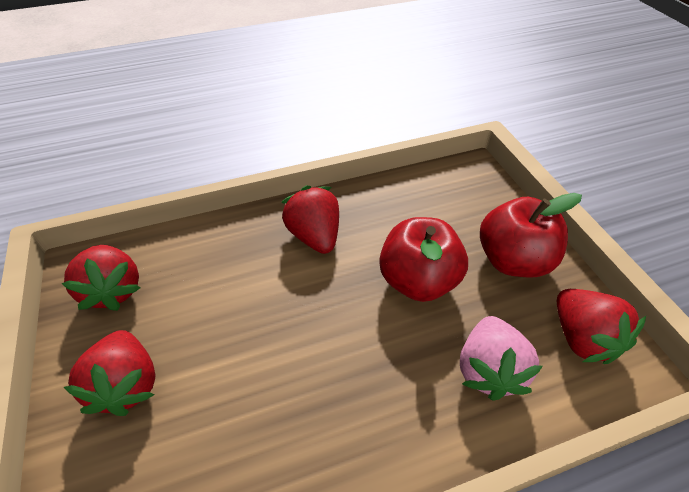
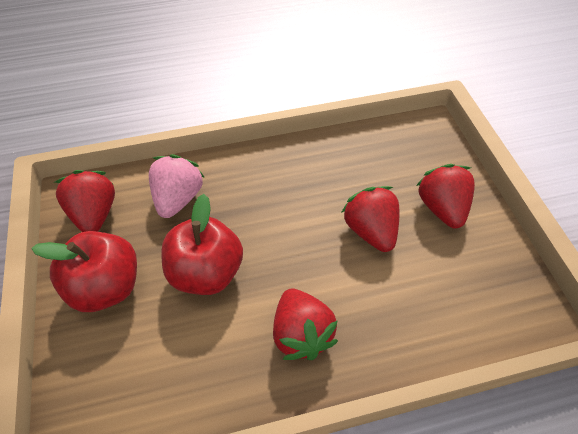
camera: 175 degrees left, 5 degrees up
red strawberry [62,245,140,311] -> red strawberry moved to [341,186,399,252]

